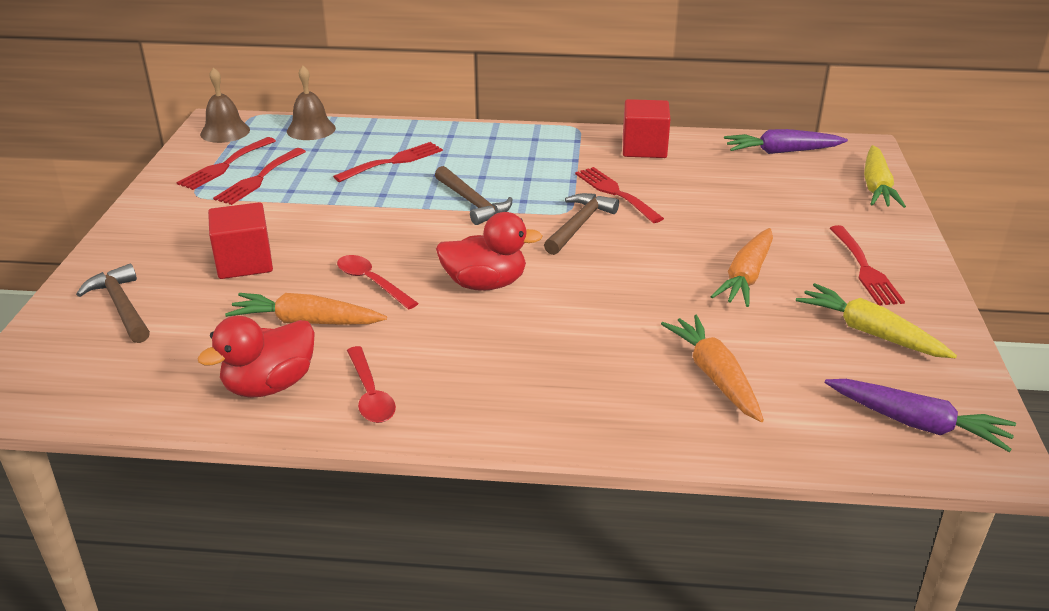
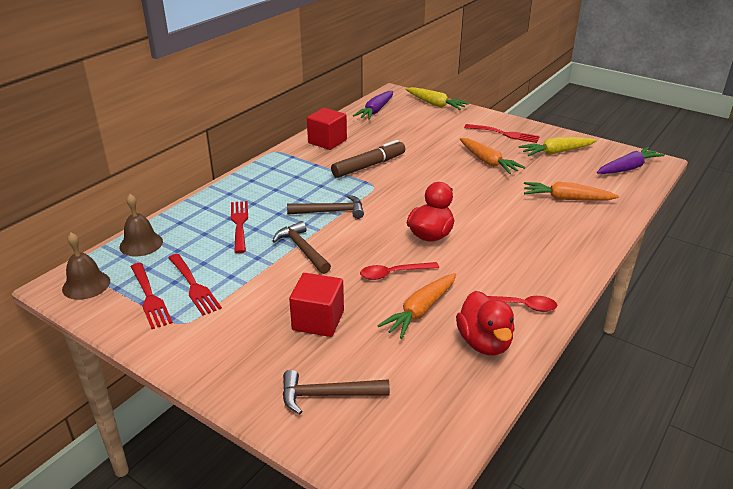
camera: 60 degrees left, 0 degrees up
brown hammer [544,193,619,255] -> brown hammer moved to [273,221,331,274]
red fork [575,167,664,223] -> brown marker [331,140,405,178]

